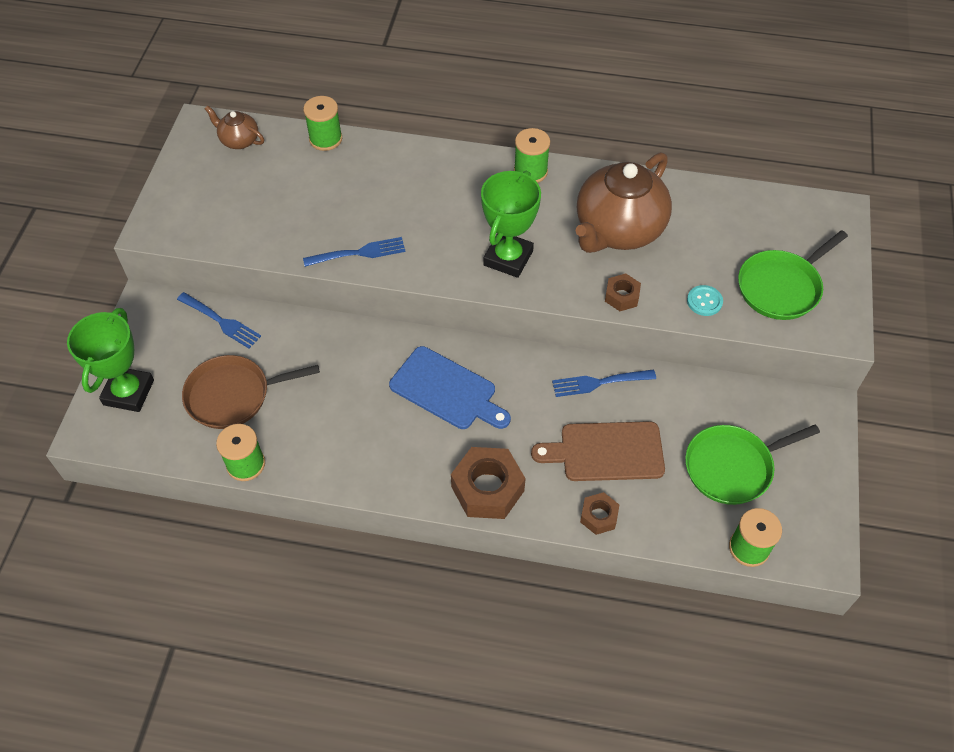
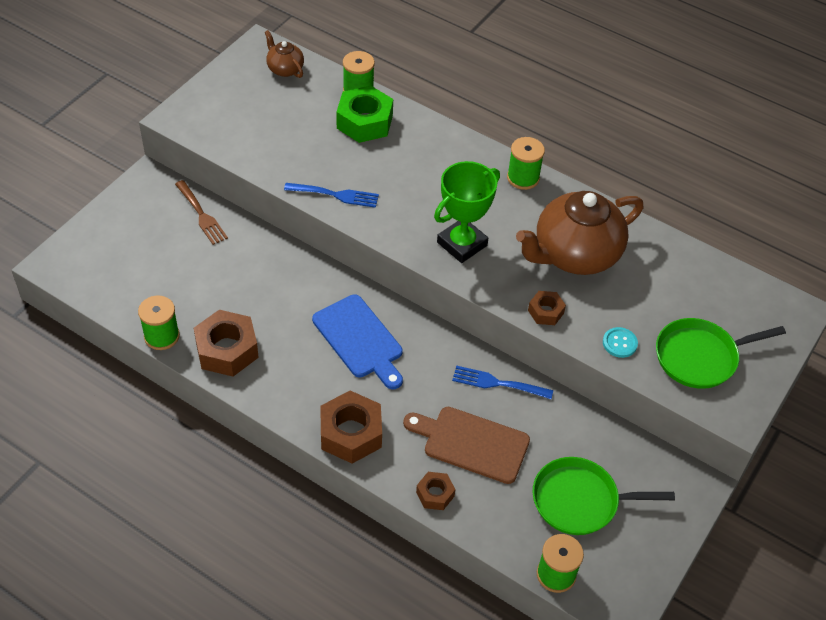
camera: 20 degrees right, 5 degrees down
green trophy [67,308,154,412] -> none
blue fork [177,292,261,349] -> brown fork [175,180,228,245]
brown pan [182,355,320,429] -> none
none -> brown nut [194,310,259,377]
none -> green nut [336,86,393,143]

